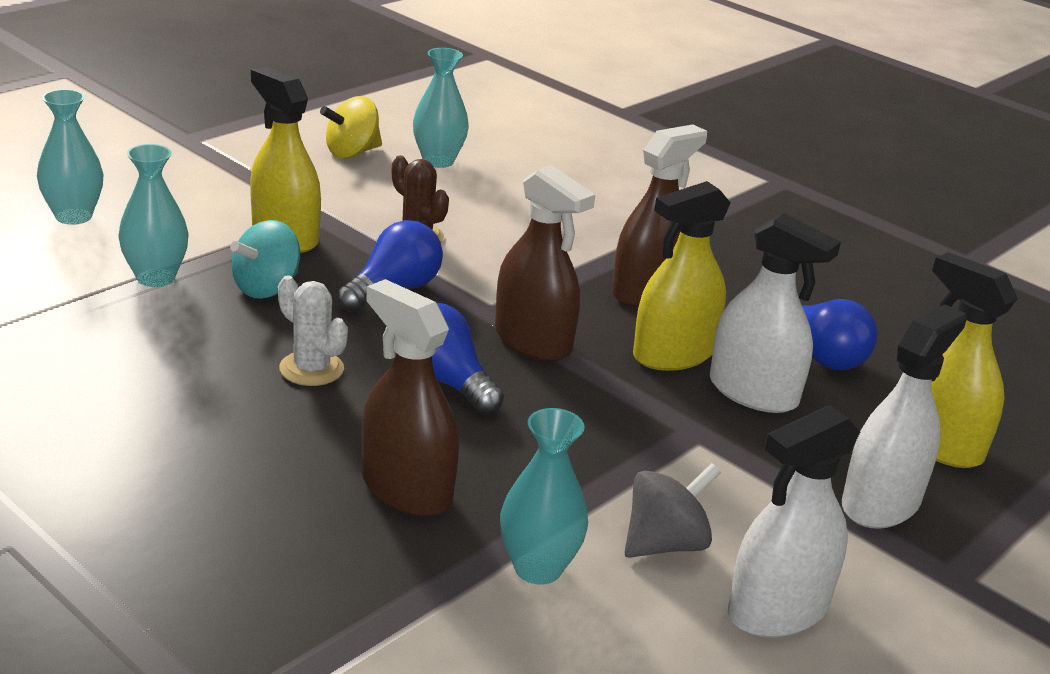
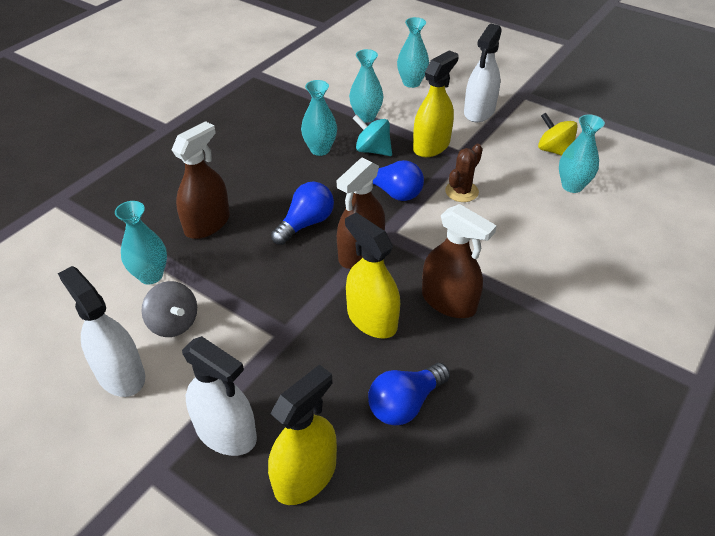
camera: 85 degrees right, 15 degrees up
white cactus [278,276,348,386] -> none
white spray bottle [710,213,841,413] -> white spray bottle moved to [464,23,502,122]
none -> turquoise vase [301,80,337,156]

